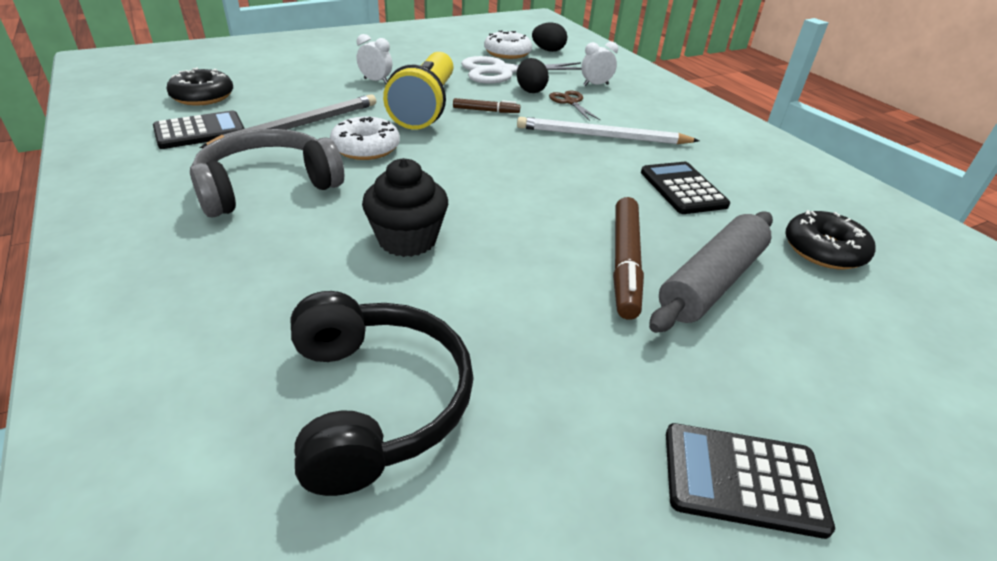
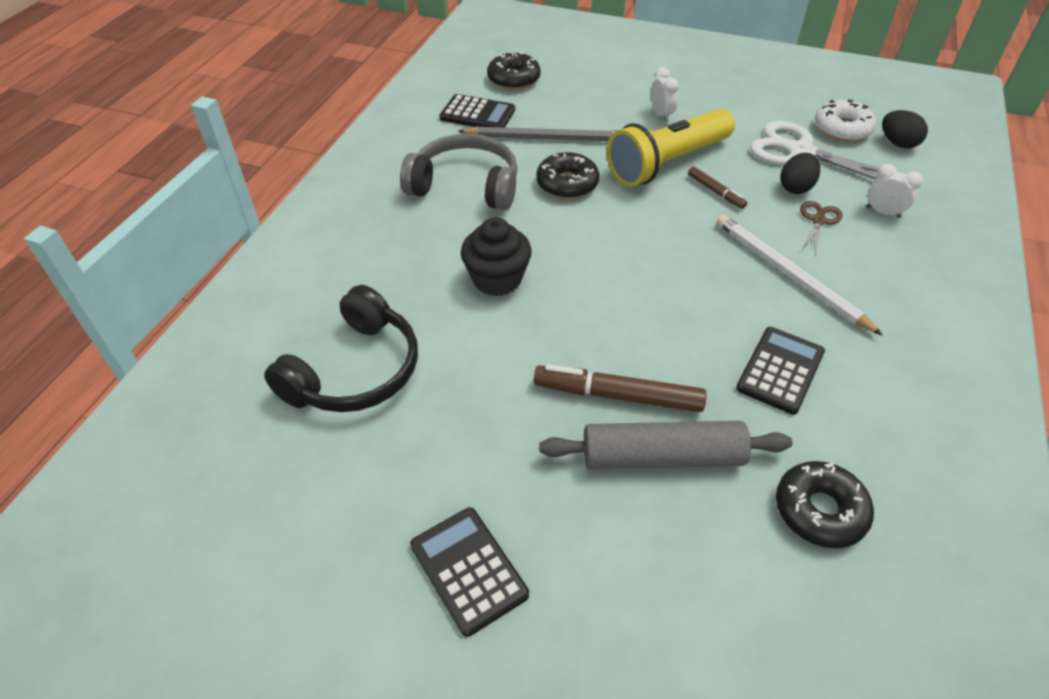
camera: 50 degrees right, 10 degrees up
white donut [330,117,400,160] -> black donut [536,152,599,199]
brown marker [613,197,644,320] -> brown marker turned 45 degrees clockwise [534,364,707,412]

